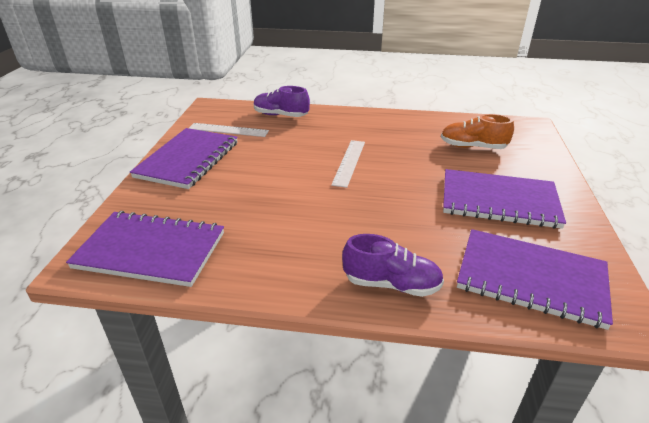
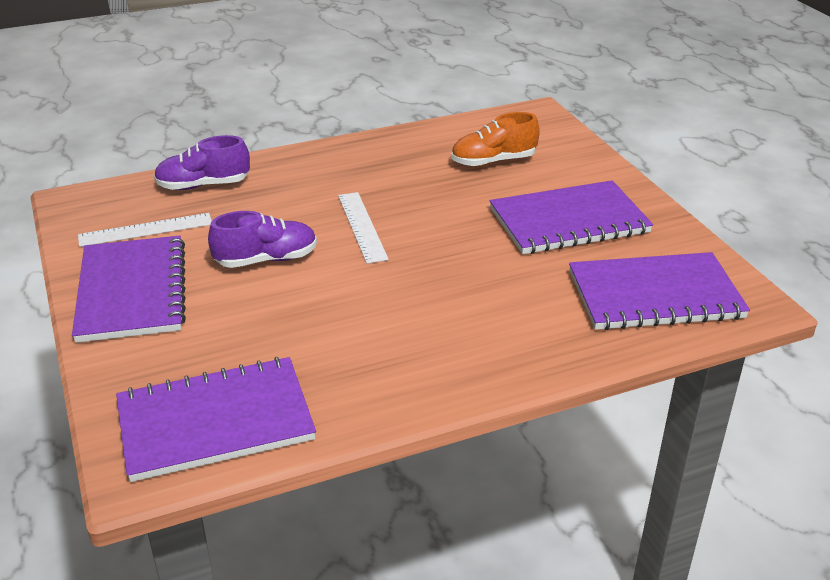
camera: 30 degrees left, 0 degrees up
purple shoe [342,234,444,297] -> purple shoe moved to [208,211,317,268]

